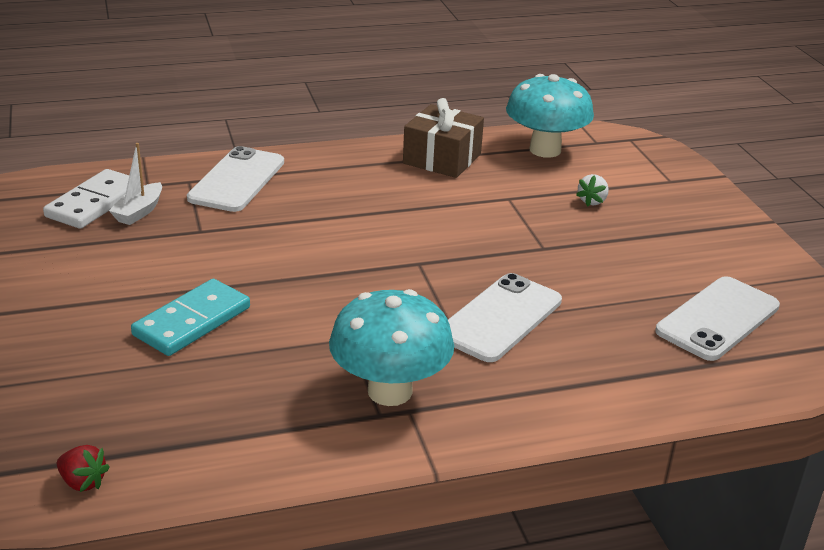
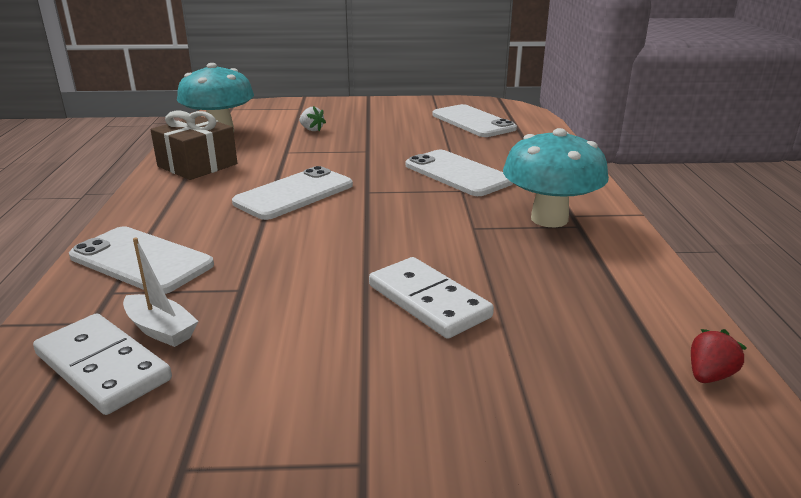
camera: 75 degrees left, 5 degrees down
turquoise domino [131,279,250,356] -> white domino [369,257,494,339]
none -> white phone [232,166,353,220]

